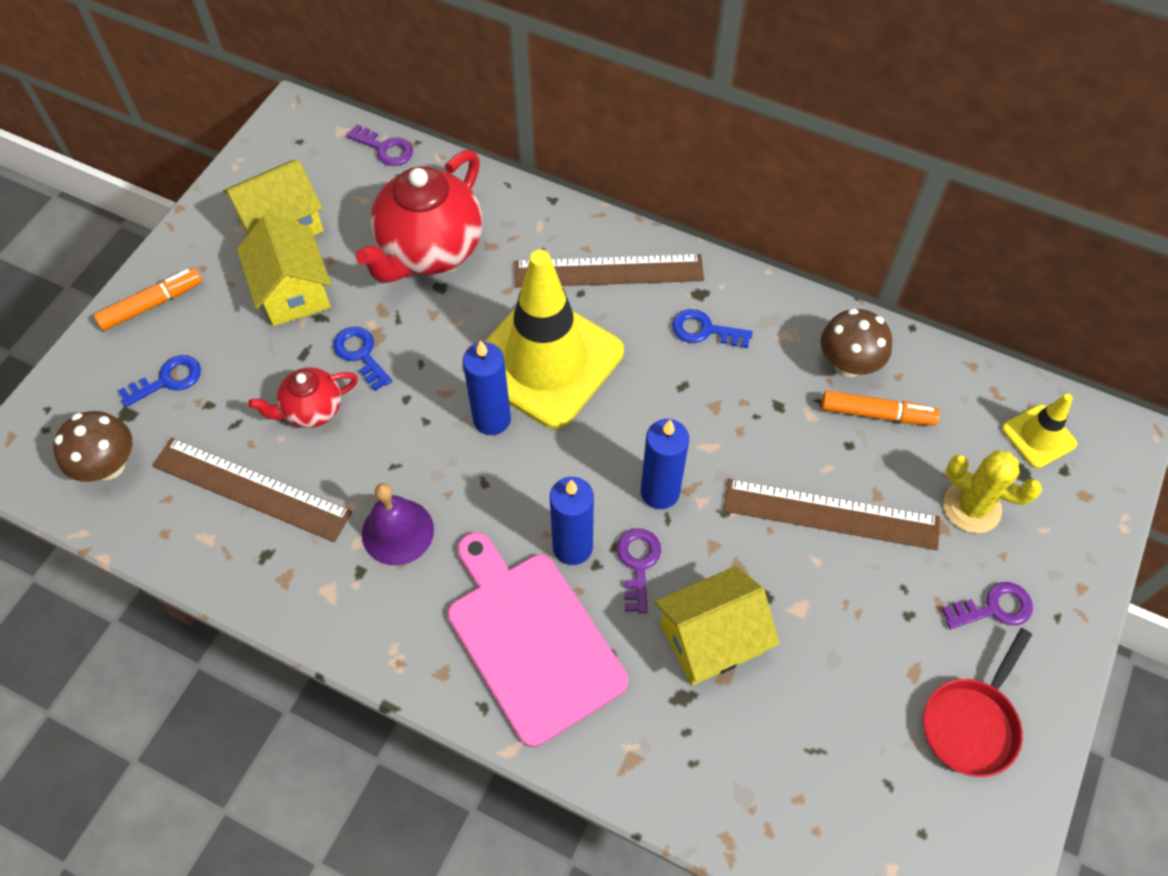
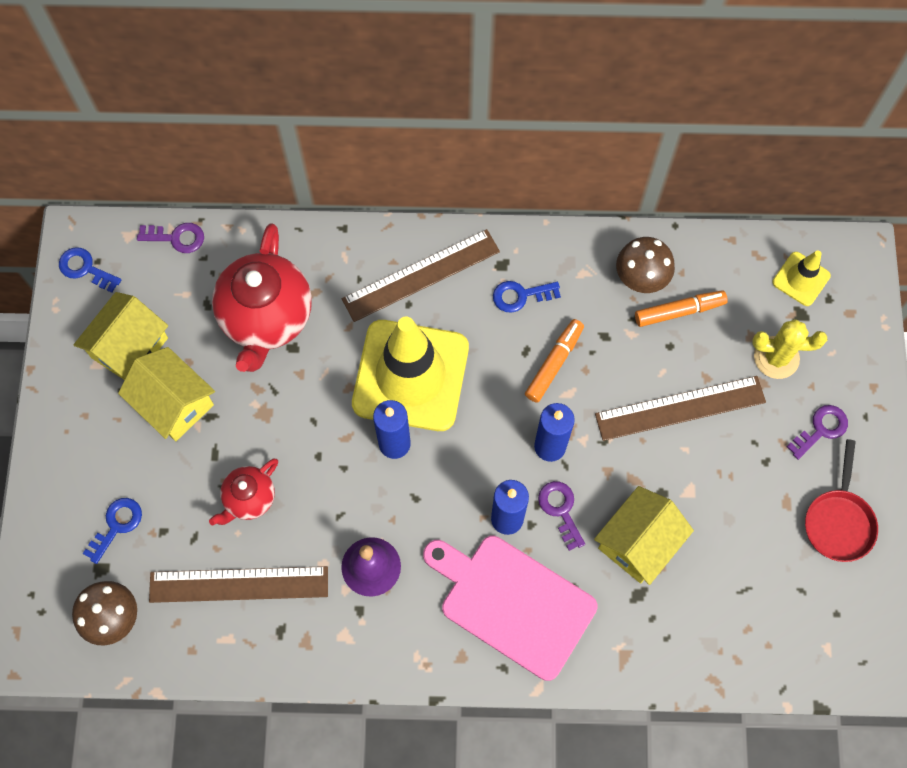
camera: 25 degrees left, 10 degrees up
orange marker [94,268,202,331] -> orange marker moved to [525,319,584,403]
blue key [333,327,392,391] -> blue key moved to [59,247,121,293]

